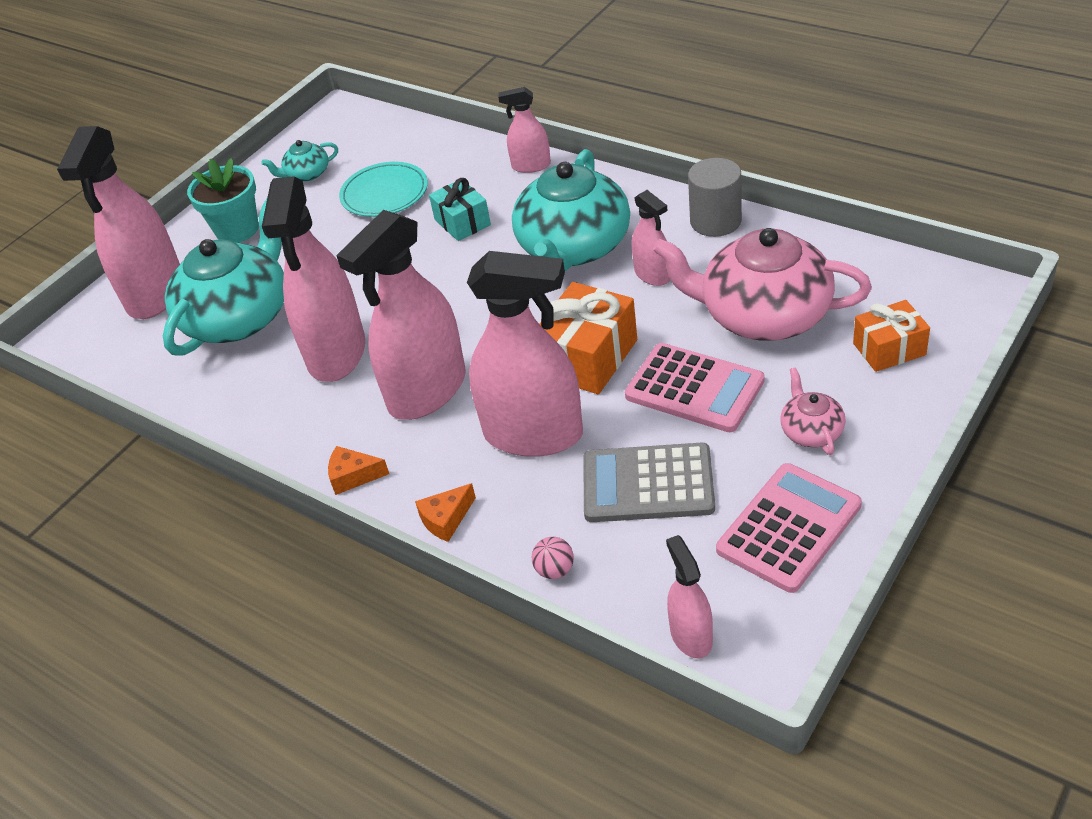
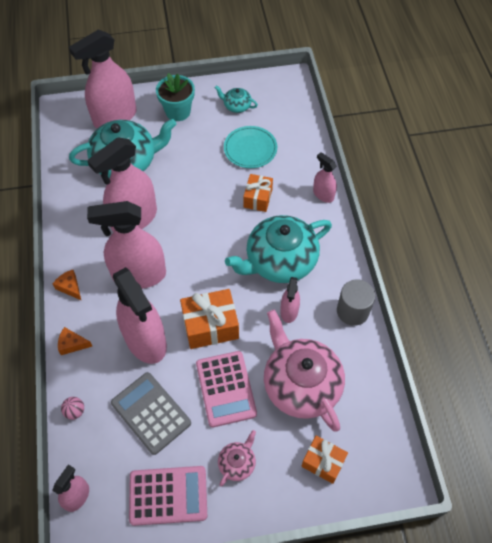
camera: 40 degrees right, 15 degrees up
turquoise gift [429,178,491,241] -> orange gift [243,174,273,212]

